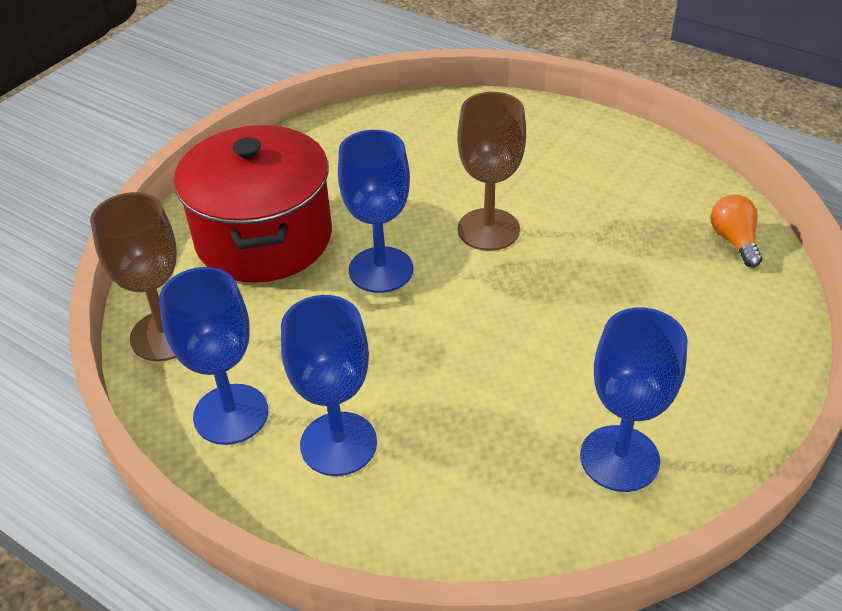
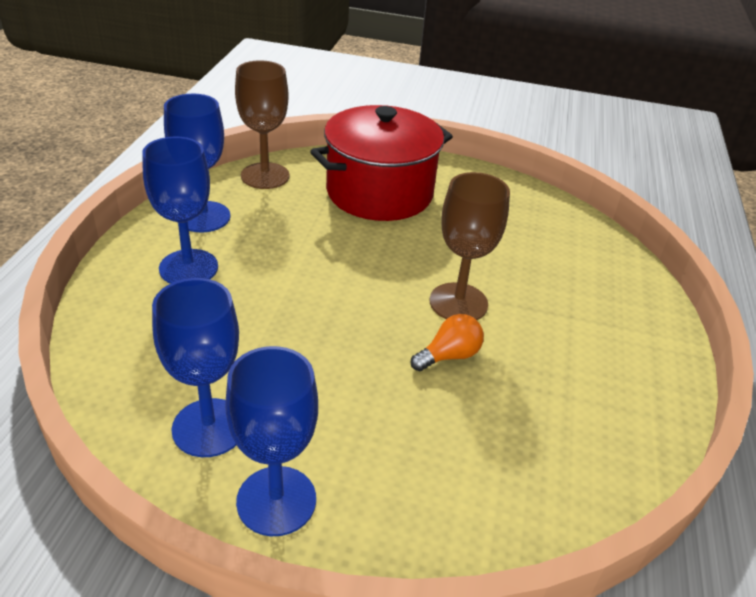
camera: 65 degrees right, 5 degrees down
blue goblet [338,130,413,293] -> blue goblet moved to [225,346,318,536]
orange light bulb [711,195,762,267] -> orange light bulb moved to [410,314,484,371]

